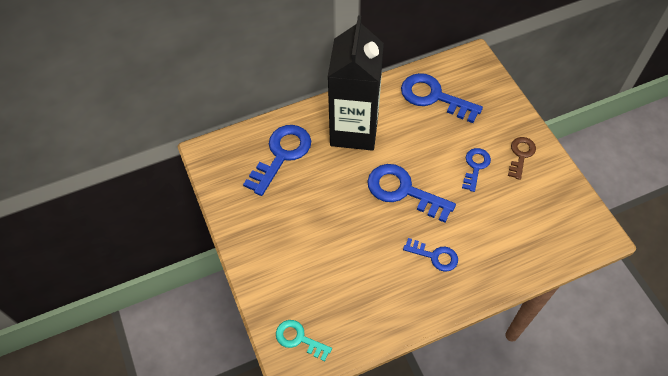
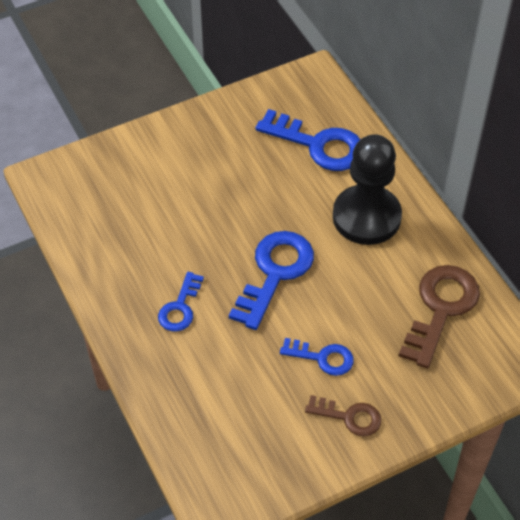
camera: 85 degrees right, 5 degrees down
turquoise key [276,320,332,361] -> none
black carton [328,15,384,151] -> black pawn [333,134,402,245]
blue key [401,73,483,123] -> brown key [399,265,480,368]

